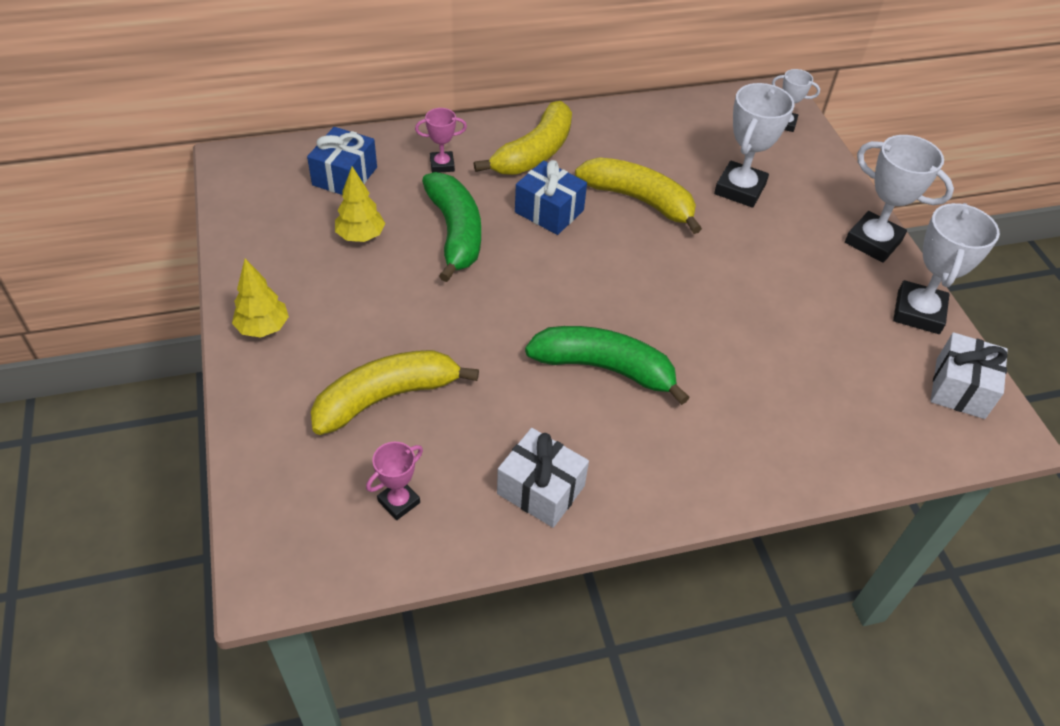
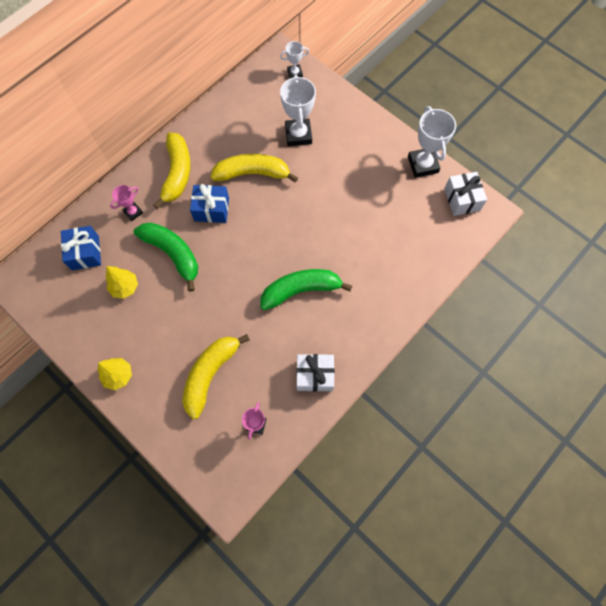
camera: 30 degrees left, 20 degrees up
white trophy [845,135,954,263] -> none

